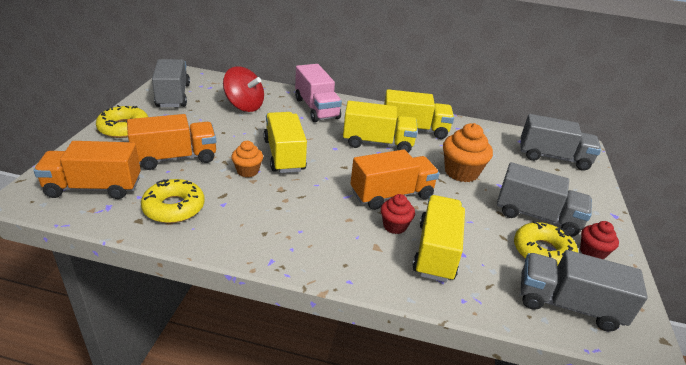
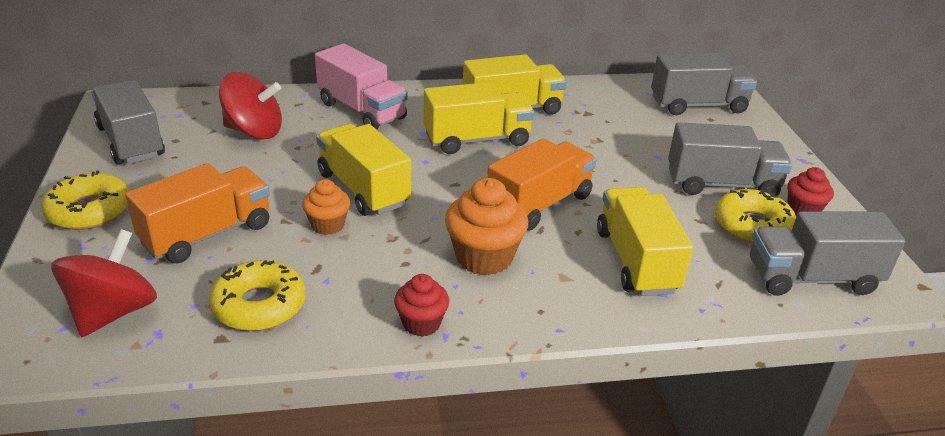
camera: 20 degrees left, 0 degrees up
orange truck [34,141,141,199] -> red spinning top [51,229,157,337]
red cupcake [381,194,415,234] -> red cupcake moved to [394,274,449,337]
orange cupcake [443,123,493,182] -> orange cupcake moved to [445,178,528,276]

